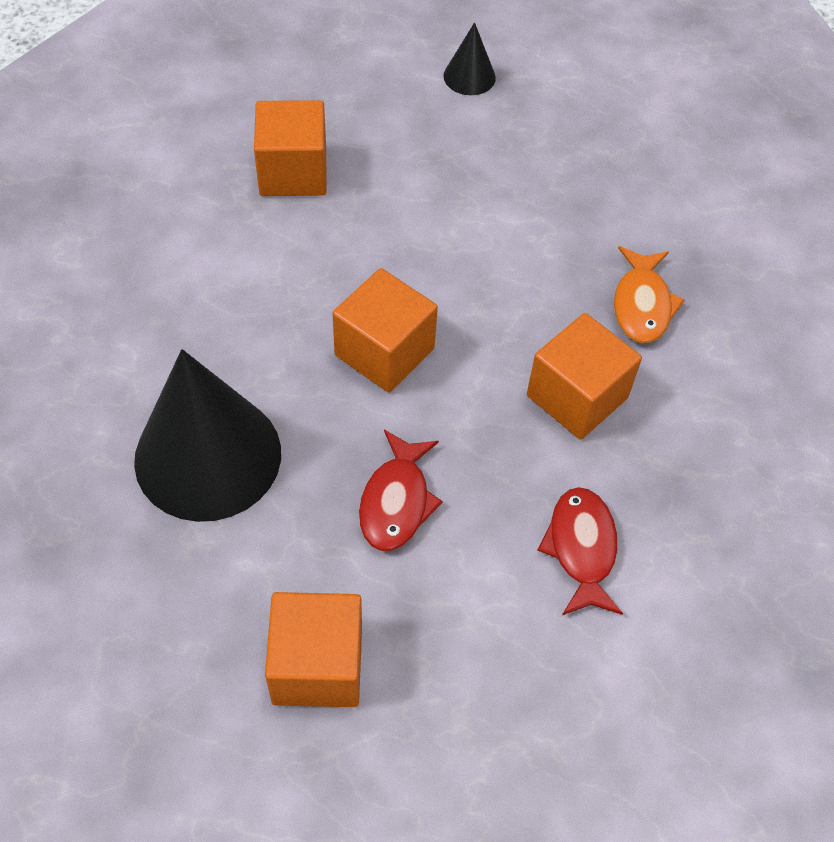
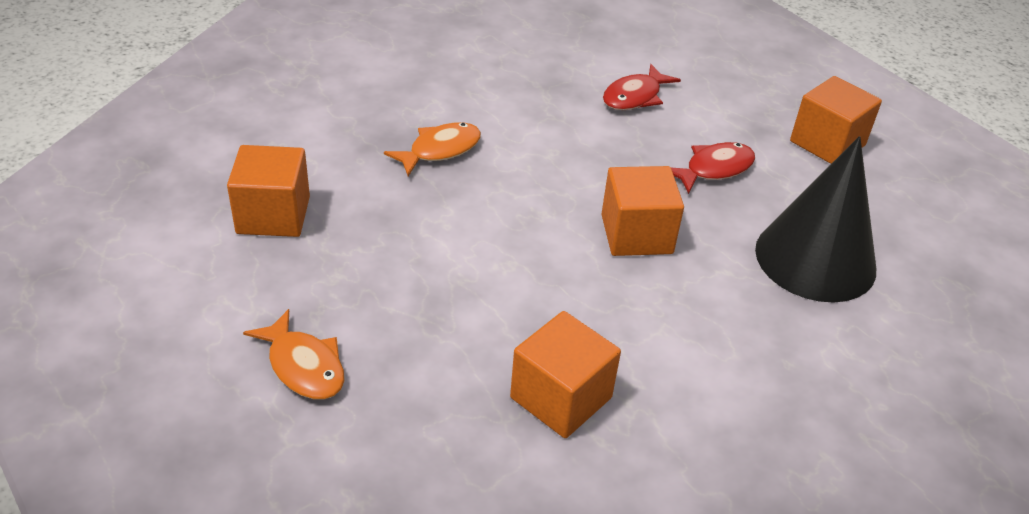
camera: 135 degrees left, 15 degrees down
black cone [443,22,496,95] -> orange fish [243,309,345,400]
orange cube [527,313,642,440] -> orange cube moved to [227,145,310,237]

